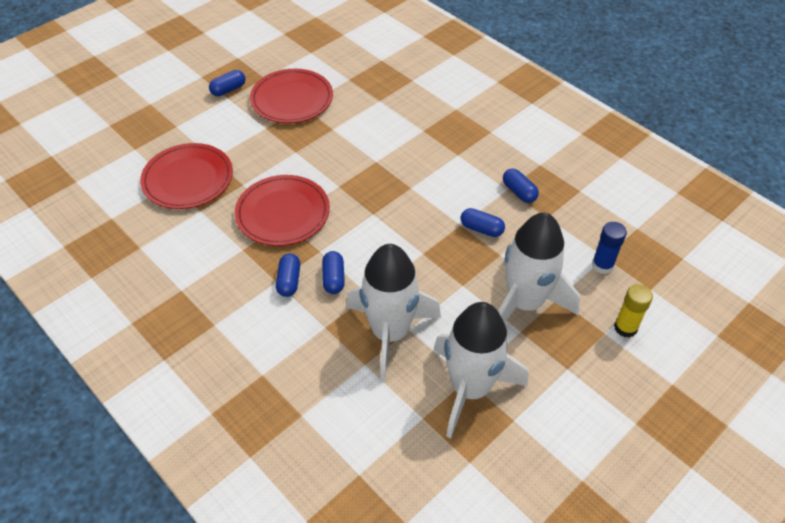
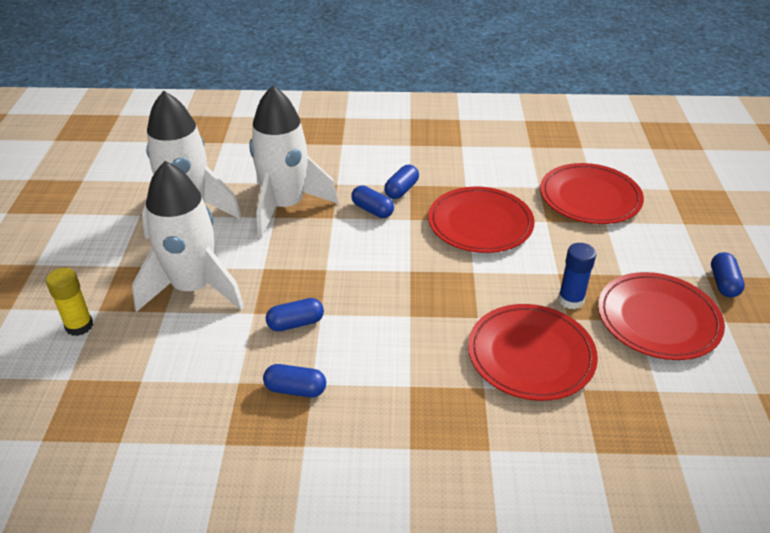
camera: 135 degrees right, 10 degrees down
blue capsule [276,253,300,297] -> blue capsule turned 75 degrees clockwise [384,165,419,199]
blue glue stick [592,222,627,274] -> blue glue stick moved to [558,243,596,309]
none -> red plate [468,304,598,401]

